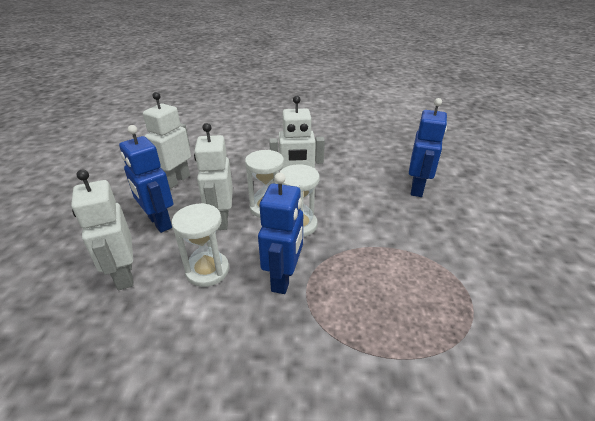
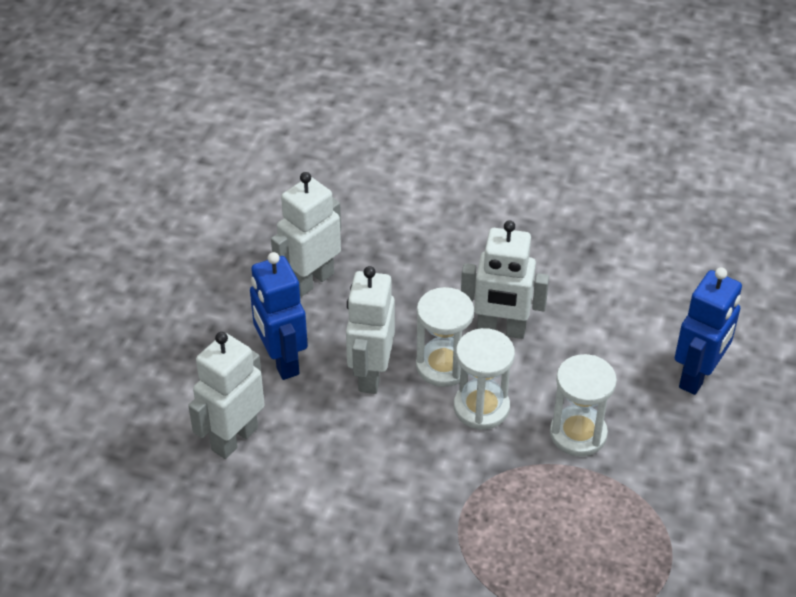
camera: 15 degrees right, 10 degrees up
white robot [71,170,133,290] -> white robot turned 45 degrees clockwise [188,332,265,459]
white hourglass [172,203,229,287] -> white hourglass moved to [550,354,617,456]
blue robot [258,173,303,294] -> none

